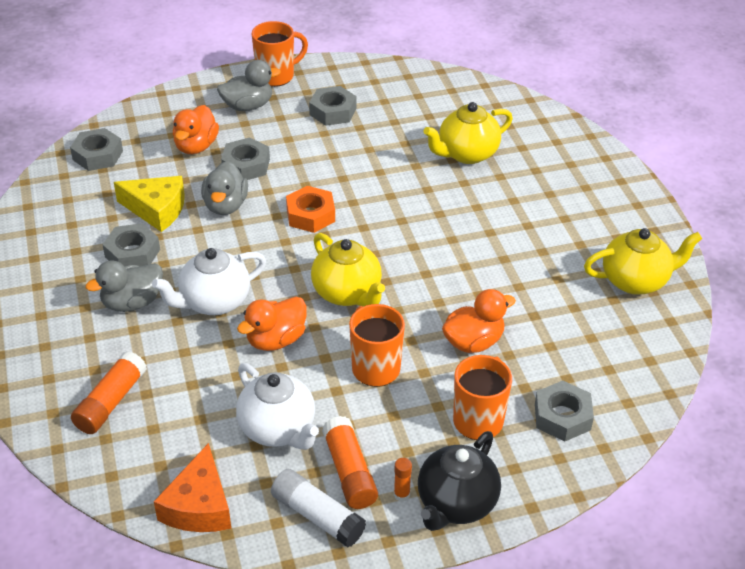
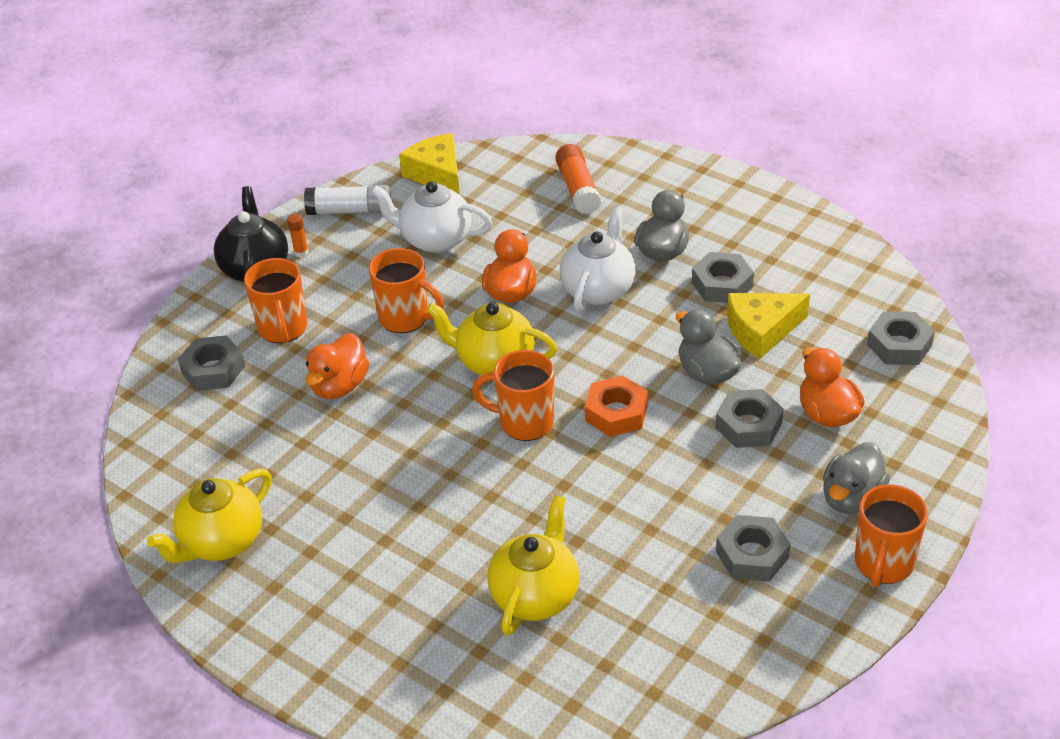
camera: 145 degrees right, 0 degrees up
orange cheese [154,443,231,532] -> yellow cheese [399,133,460,195]
orange glue stick [322,416,378,509] -> none
none -> orange mug [472,350,554,441]

